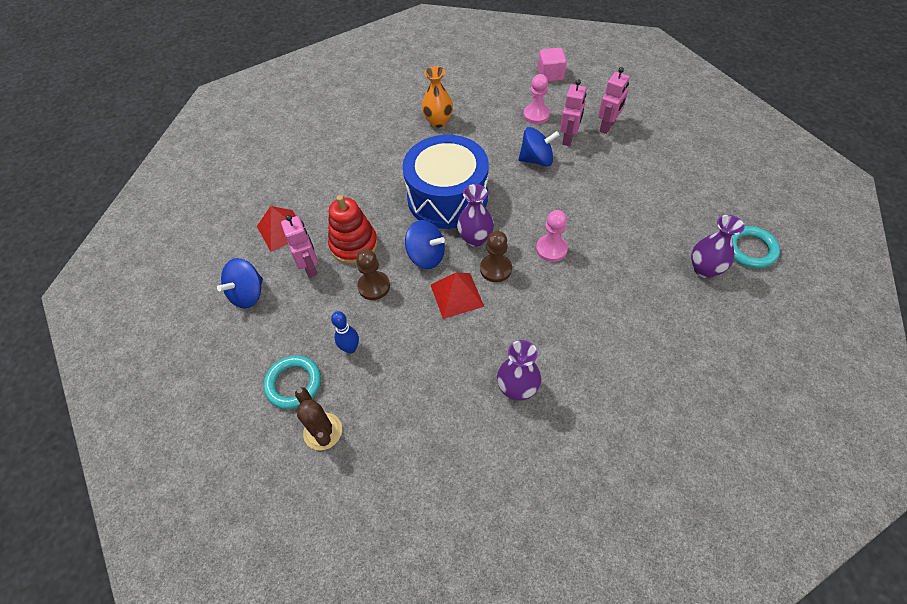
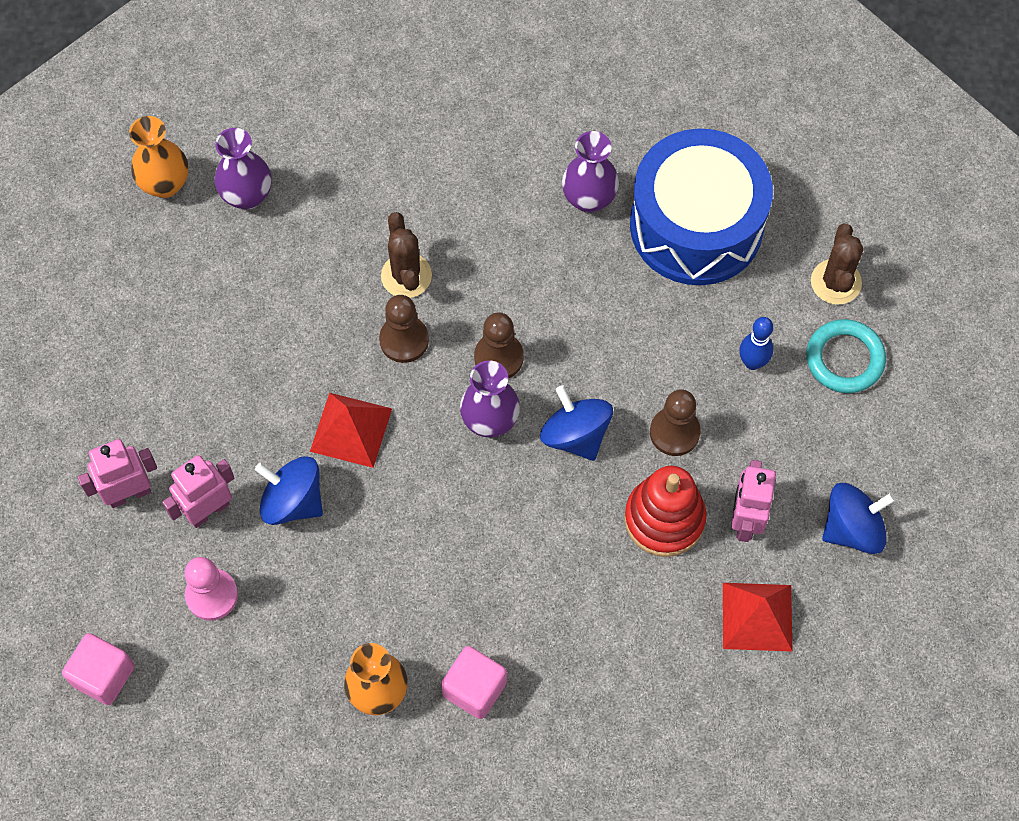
camera: 150 degrees left, 10 degrees up
blue drum [402,135,489,229] -> blue drum moved to [630,129,773,285]
red pyramid [431,273,484,319] -> red pyramid moved to [310,393,392,468]
pink pawn [536,210,568,262] -> brown pawn [379,295,429,363]
turquoise ring [732,226,780,268] -> orange vase [129,116,188,198]
none -> brown cactus [381,212,432,298]
none -> pink cube [441,646,507,719]

